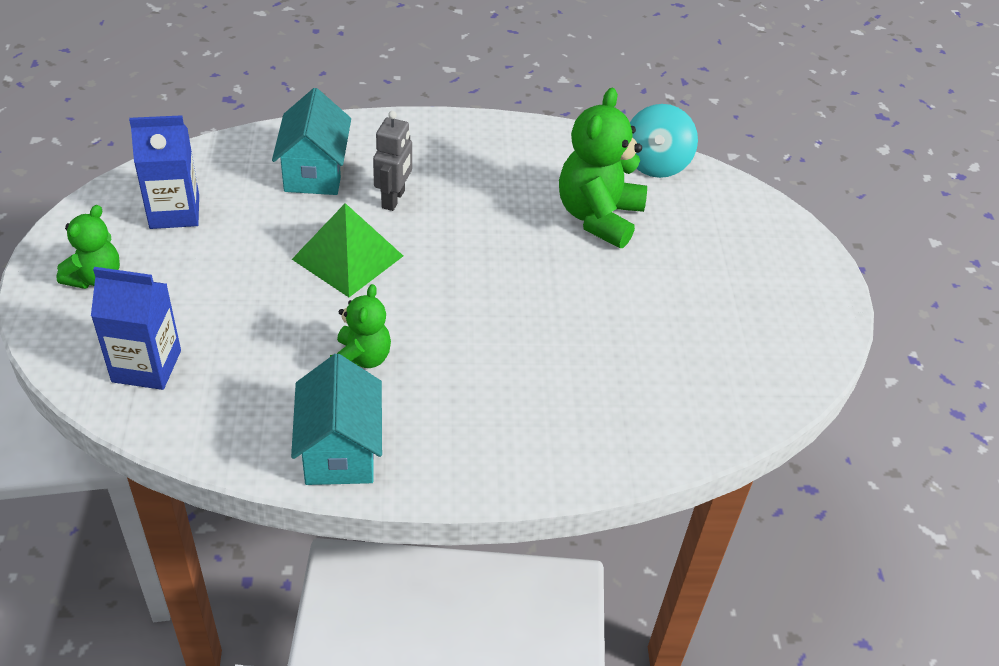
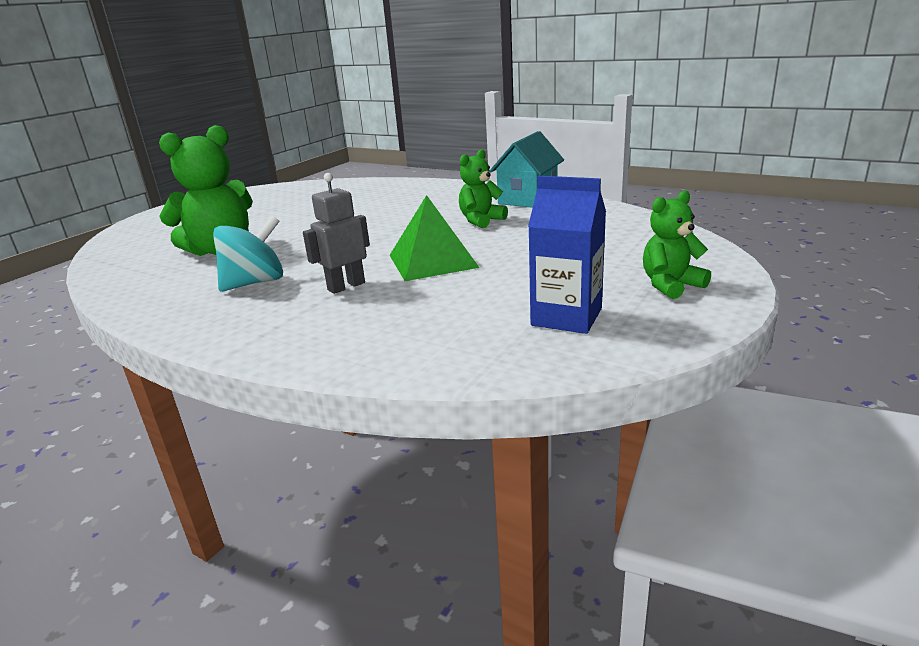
camera: 140 degrees left, 20 degrees down
blue carton [91,267,181,390] -> none
turquoise house [272,88,351,195] -> none
turquoise spinning top [630,104,698,178] -> turquoise spinning top moved to [213,215,283,291]

